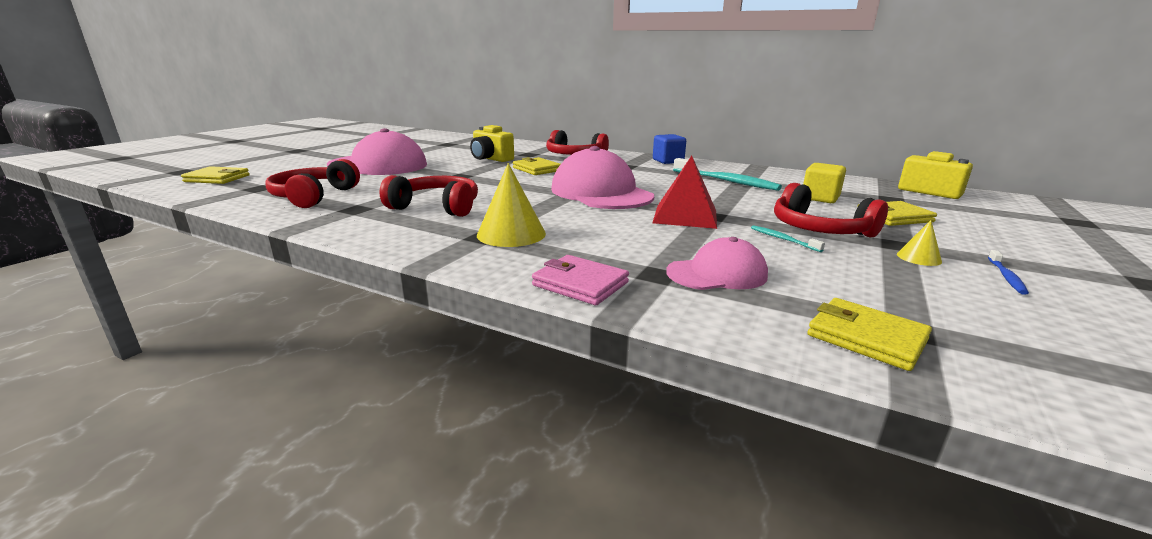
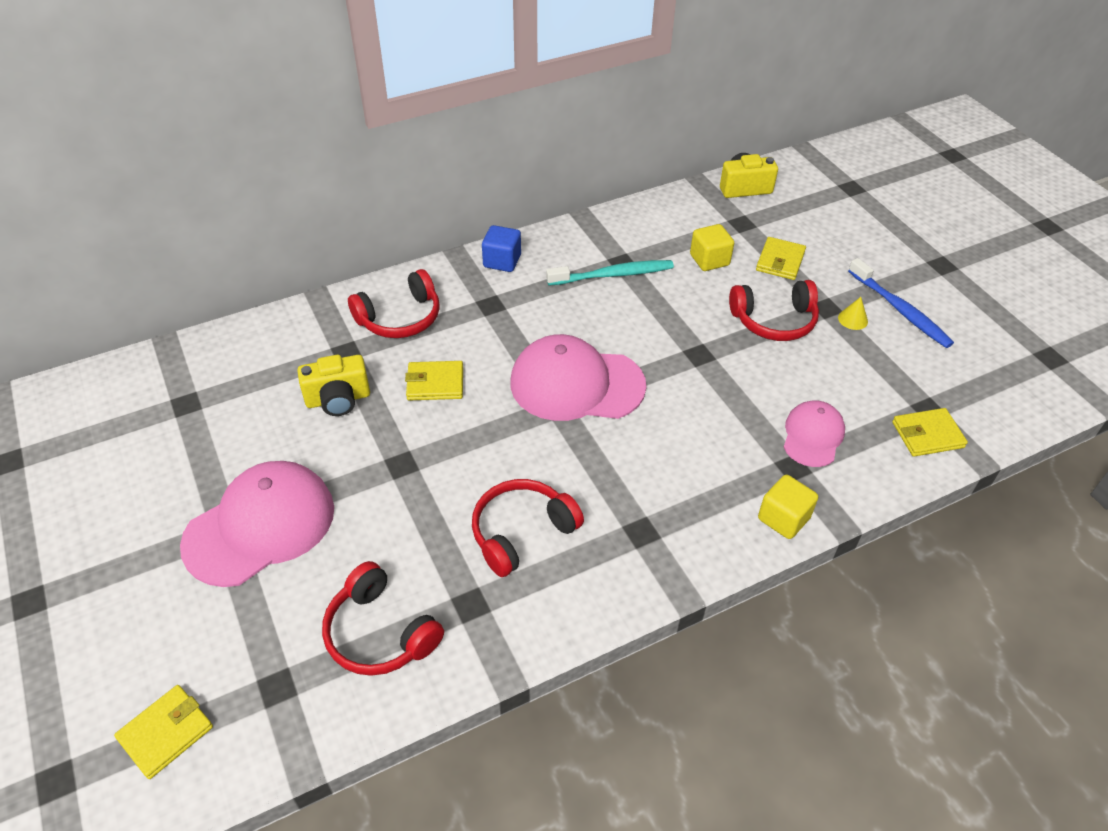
camera: 55 degrees left, 25 degrees up
yellow cone [477,163,546,247] -> none
pink wallet [532,255,629,305] -> yellow cube [758,475,818,539]
red pyramid [652,156,717,229] -> none
turquoise toothbrush [751,225,825,252] -> none
blue toothbrush [988,250,1029,295] -> blue toothbrush [848,258,954,348], size x2.09

